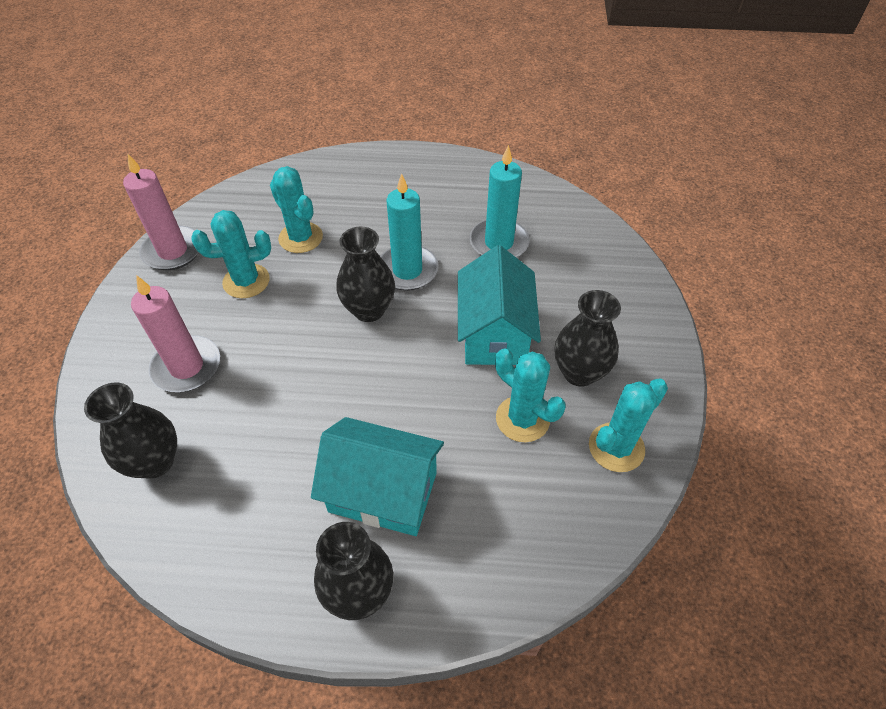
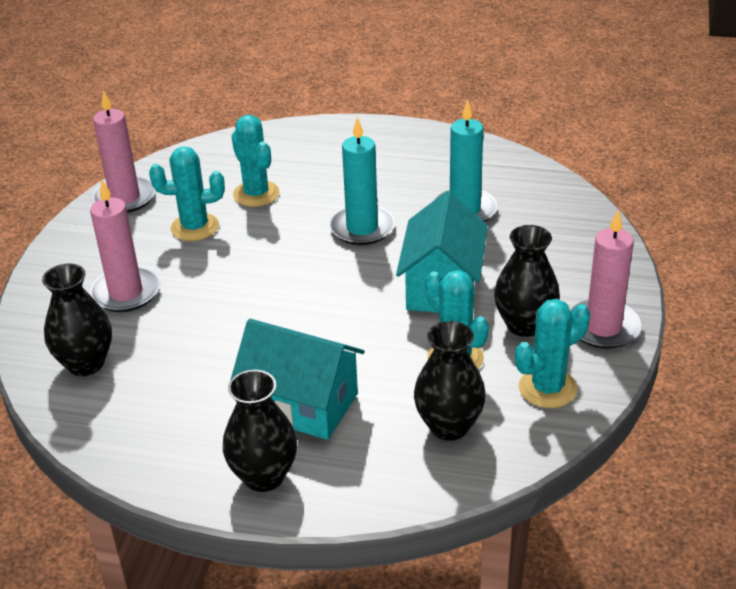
camera: 10 degrees right, 15 degrees down
black vase [336,227,395,322] -> black vase moved to [414,321,486,441]
none -> pink candle [570,210,642,349]

